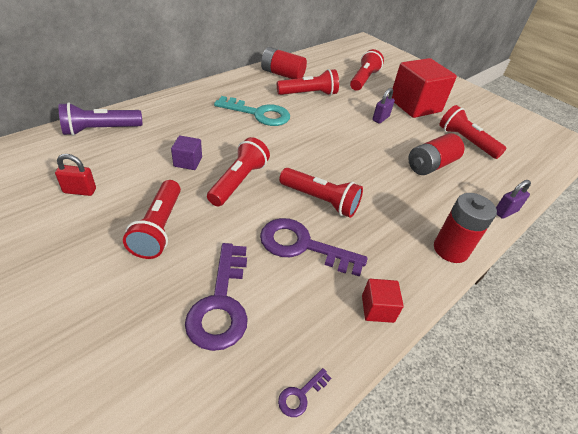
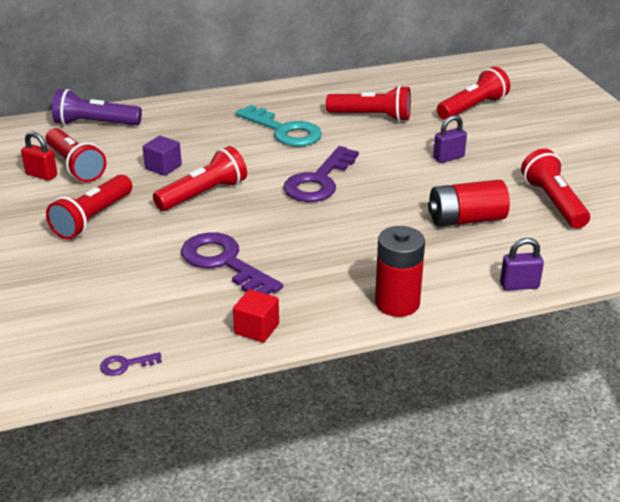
camera: 30 degrees right, 10 degrees down
purple key [185,243,248,351] -> purple key moved to [284,146,359,202]
red battery [261,47,307,79] -> none
red flashlight [279,168,363,218] -> red flashlight moved to [45,128,107,182]
red cube [392,58,457,118] -> none

